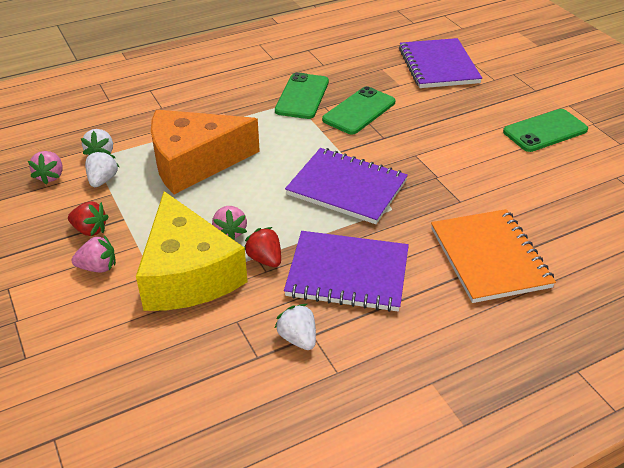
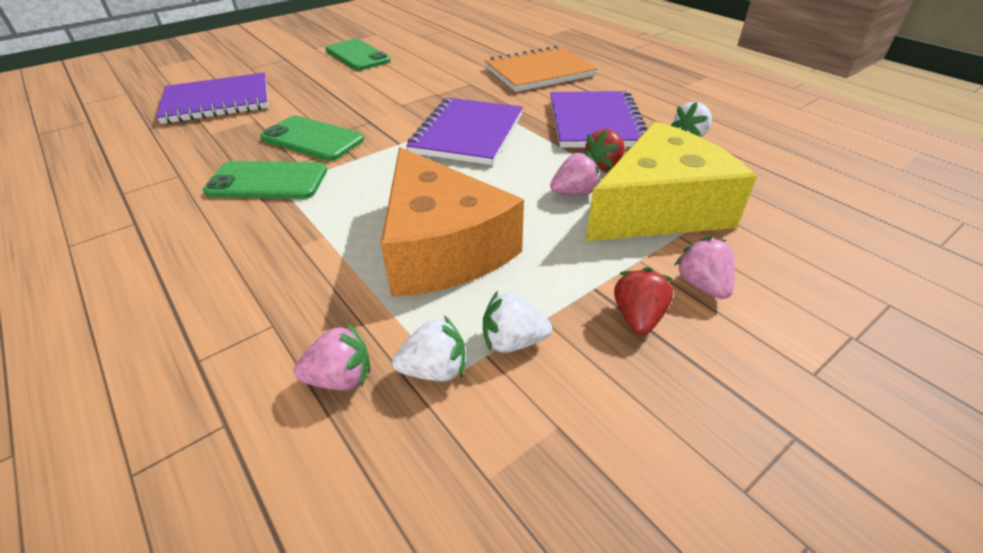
camera: 100 degrees left, 0 degrees up
pink strawberry [28,151,62,185] -> pink strawberry moved to [294,324,370,391]

